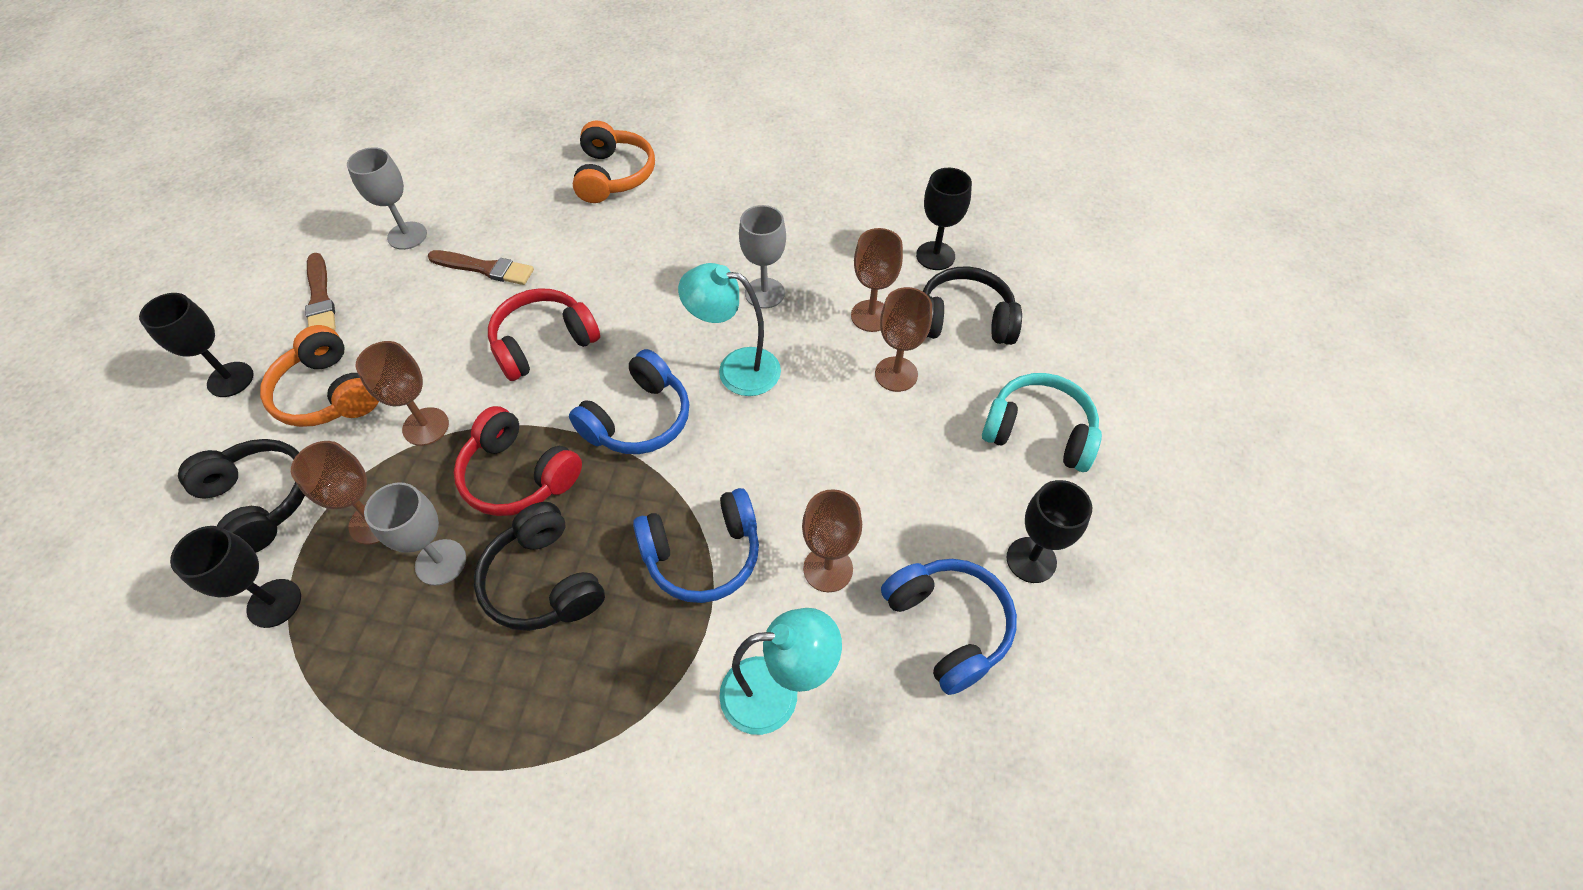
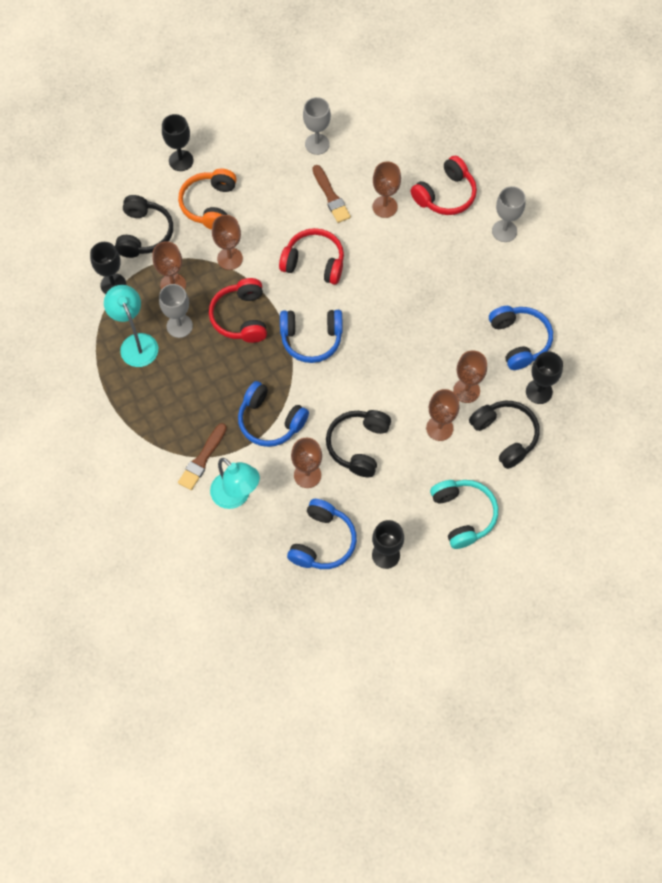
camera: 50 degrees right, 10 degrees up
brown brush [305,253,336,331] -> brown brush moved to [178,423,227,490]
black headphones [474,502,605,631] -> black headphones moved to [326,410,391,477]
orange headphones [573,120,655,203] -> red headphones [411,156,477,215]
turquoise lamp [678,263,781,396] -> turquoise lamp moved to [104,285,158,367]
grey goblet [739,205,786,309] -> grey goblet moved to [492,186,526,242]
none -> brown goblet [372,162,401,218]
none -> blue headphones [489,306,553,370]

